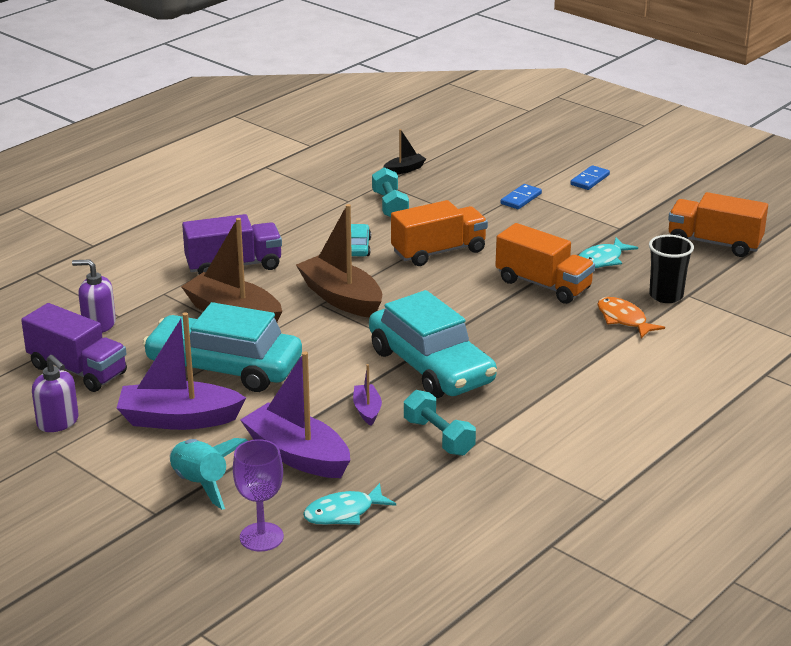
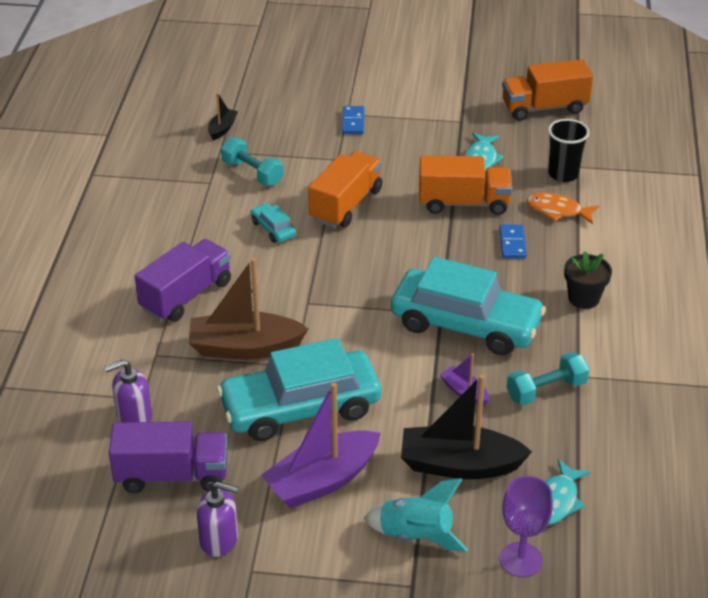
camera: 35 degrees left, 10 degrees up
purple boat [240,352,350,478] -> black boat [401,375,532,479]
brown boat [296,204,382,317] -> none
turquoise dumbbell [404,390,476,456] -> turquoise dumbbell turned 45 degrees counterclockwise [507,352,589,406]
blue domino [570,165,610,190] -> blue domino moved to [499,225,527,259]
none -> black flower pot [564,251,612,309]

